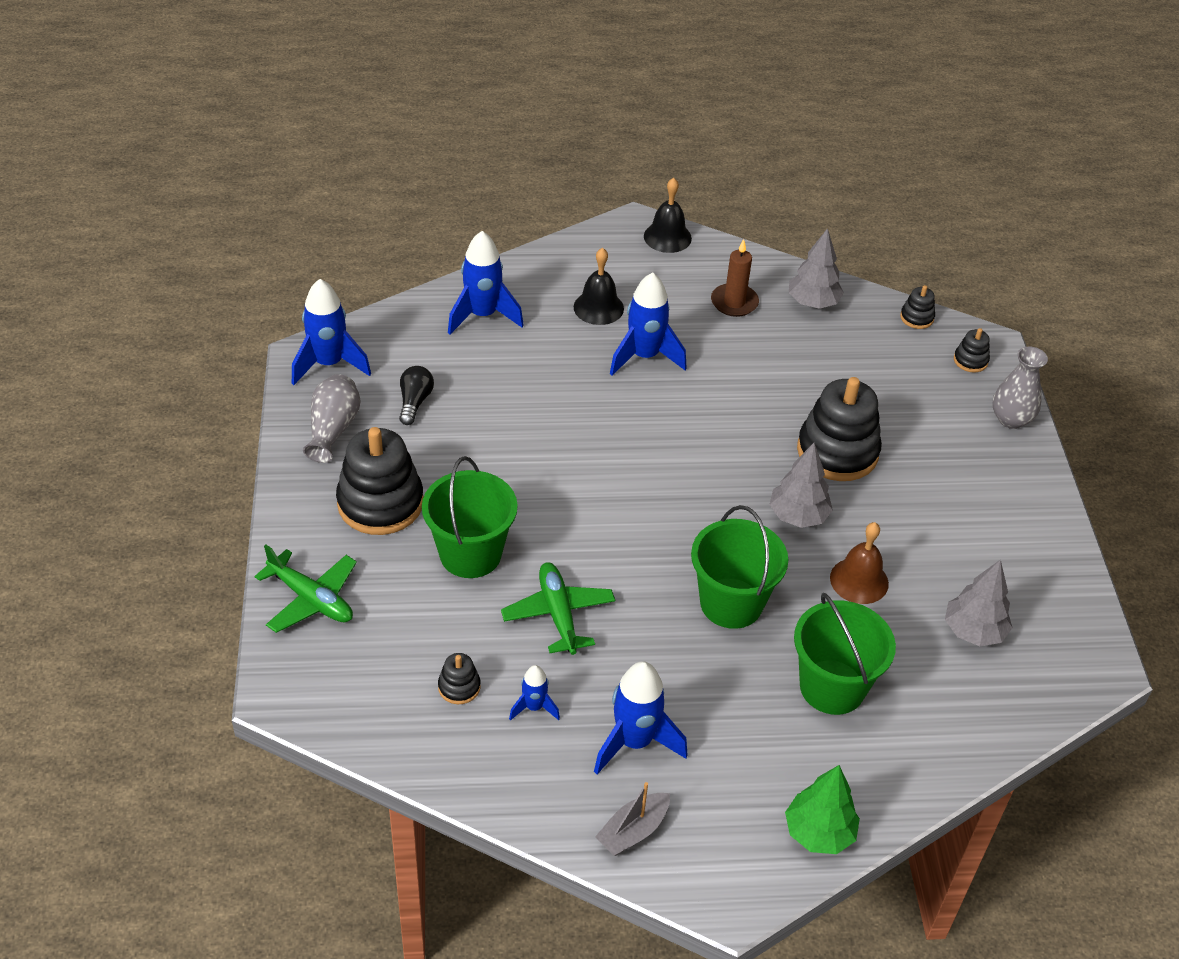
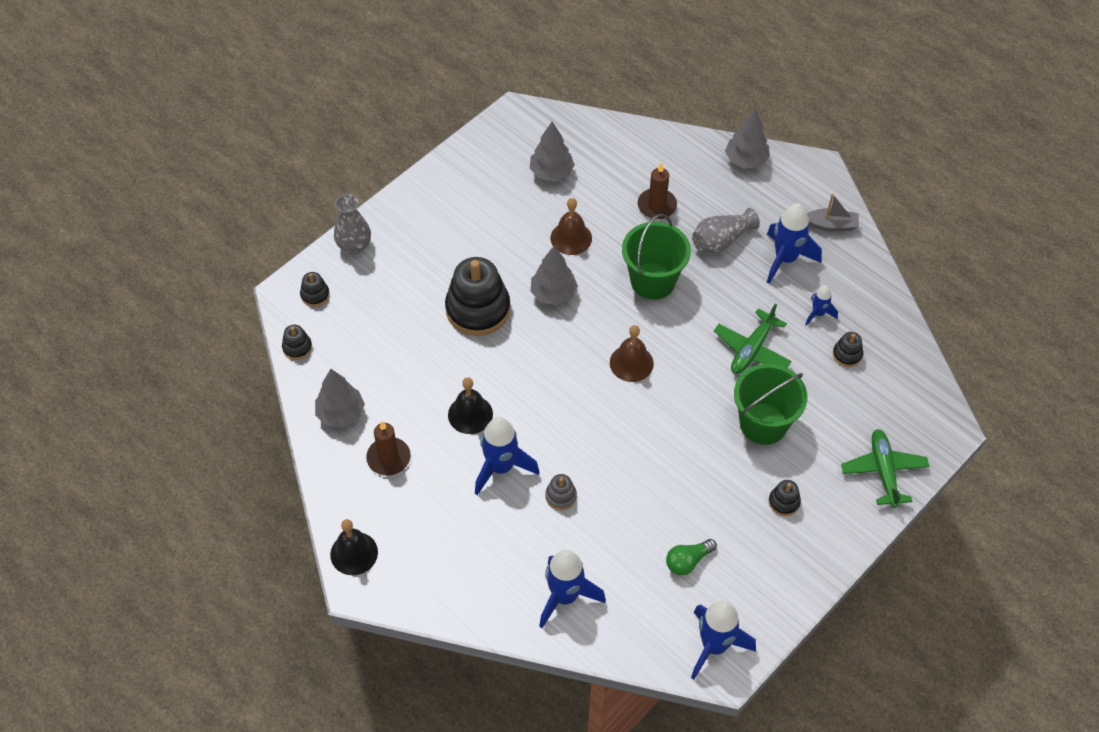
camera: 130 degrees left, 10 degrees up
grey vase [303,374,361,463] -> grey vase moved to [692,208,760,254]
black stacking toy [336,427,423,535] -> black stacking toy [769,480,801,516], size x0.45
black light bulb [399,366,434,425] -> green light bulb [666,539,717,575]
black bell [574,248,624,325] -> black bell moved to [448,377,493,434]
green tree [785,765,860,854] -> grey tree [725,109,770,169]
green bucket [794,593,896,715] -> brown candle [638,163,677,219]
none -> grey stacking toy [545,474,577,510]
none -> brown bell [610,325,654,382]

